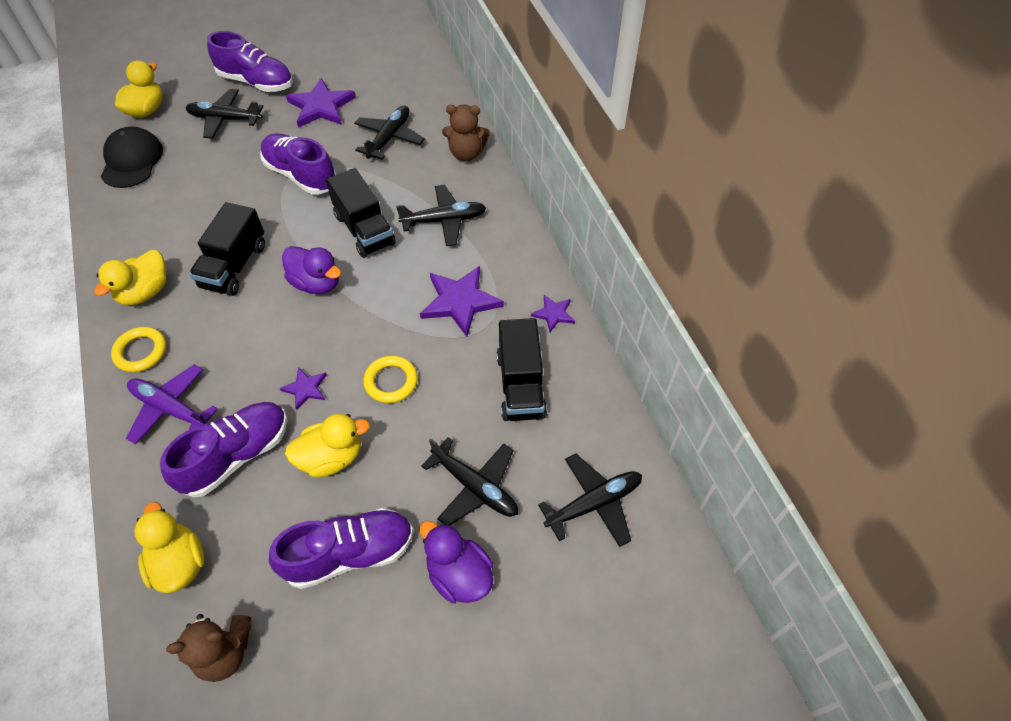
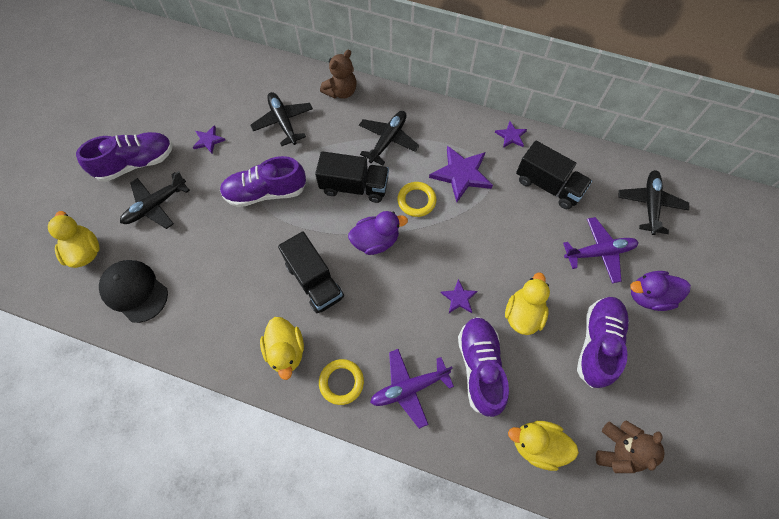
camera: 50 degrees left, 10 degrees up
purple star [286,78,356,128] -> purple star [193,125,225,153], size x0.53
yellow ring [363,355,418,403] -> yellow ring moved to [398,182,436,217]
black plane [421,437,518,526] -> purple plane [563,217,639,283]

